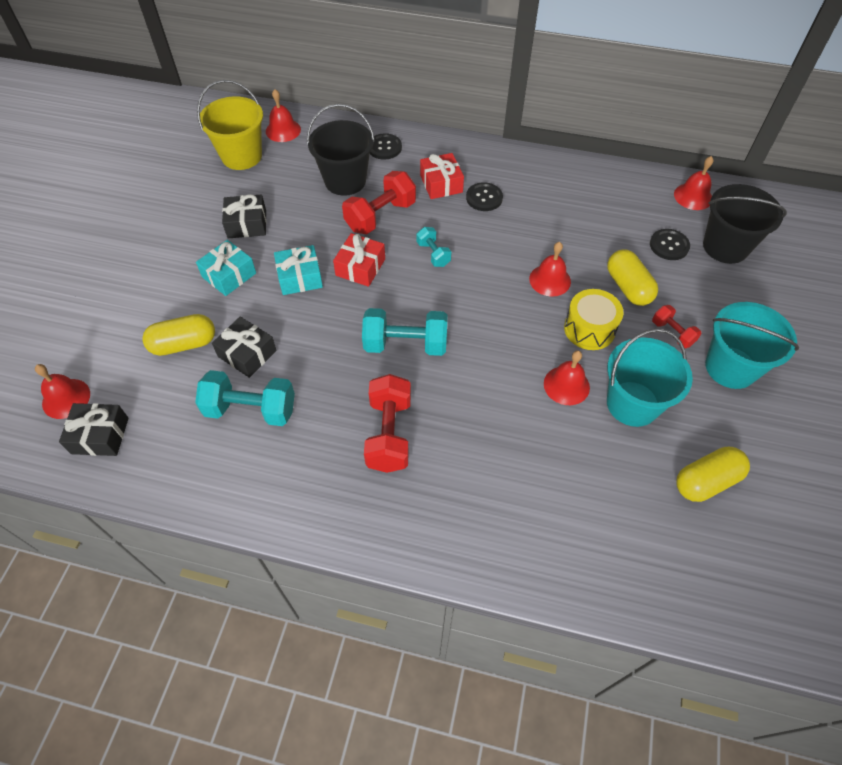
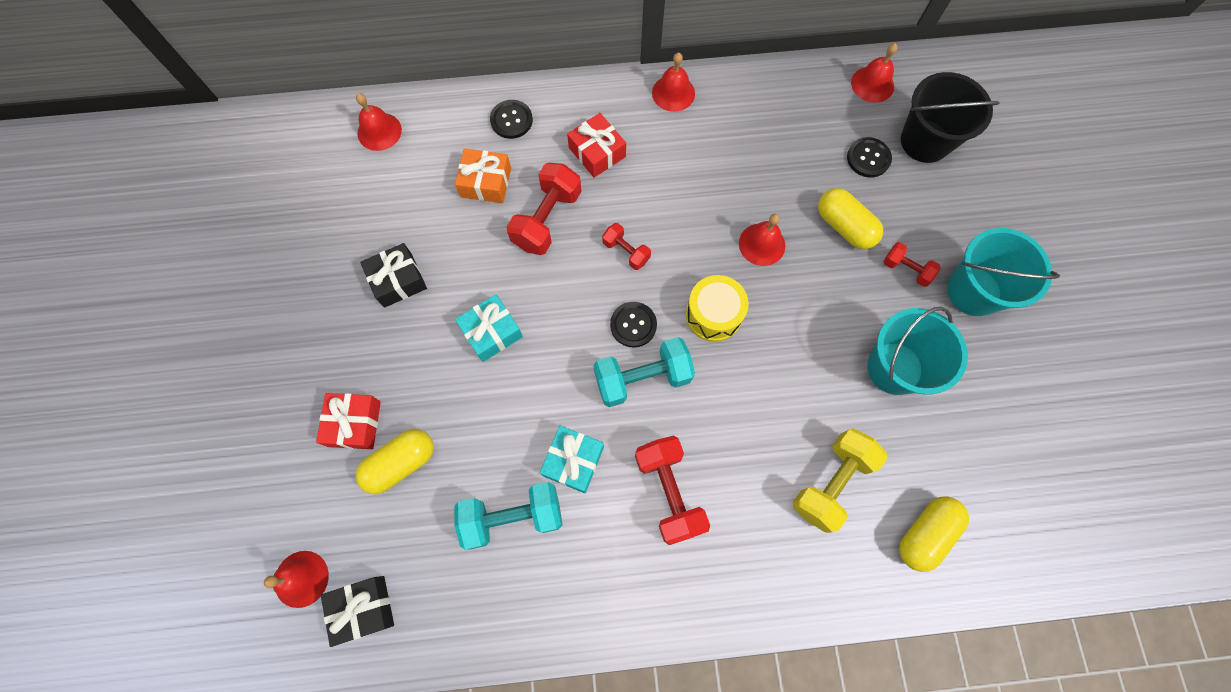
camera: 20 degrees left, 15 degrees up
turquoise gift [196,240,256,296] -> turquoise gift moved to [540,426,604,493]
yellow bucket [197,80,263,170] -> none
black gift [212,317,277,378] -> none
black bucket [307,104,375,196] -> orange gift [455,148,511,203]
red gift [333,233,385,287] -> red gift moved to [316,393,381,449]
turquoise dumbbell [417,227,451,267] -> red dumbbell [602,223,651,270]
black button [466,182,503,211] -> black button moved to [610,302,657,348]
red bell [544,351,590,405] -> red bell moved to [652,53,695,112]
yellow drum [564,289,624,350] -> yellow drum moved to [686,275,749,342]
yellow capsule [676,447,750,502] -> yellow capsule moved to [899,496,969,572]
none -> yellow dumbbell [793,428,888,533]

